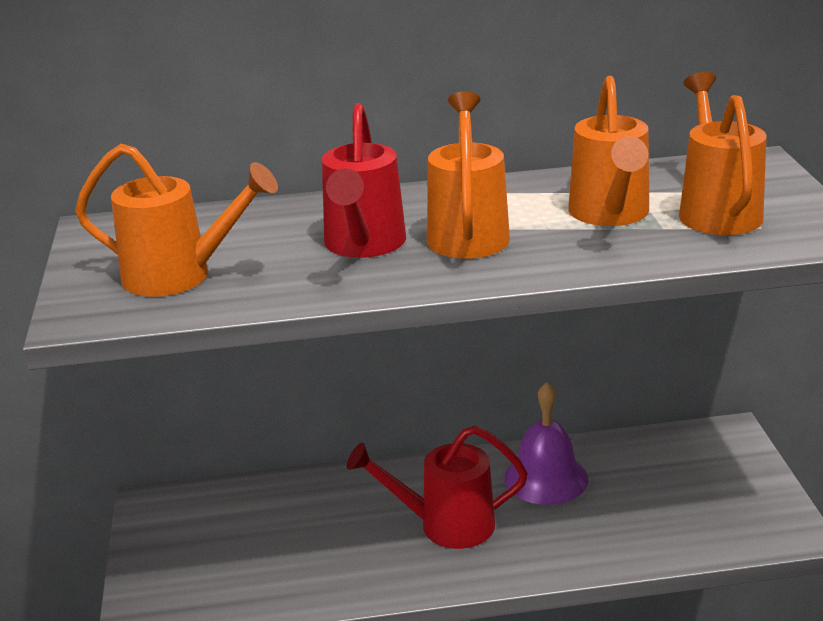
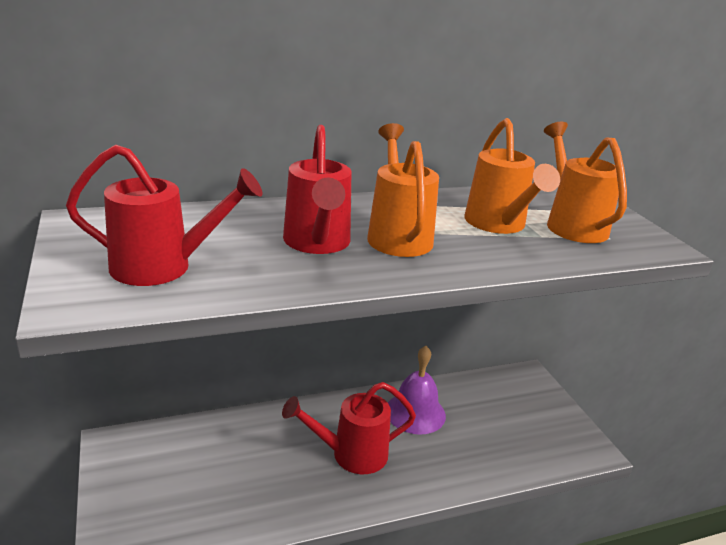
camera: 15 degrees left, 0 degrees up
orange watering can [75,144,278,297] -> red watering can [66,145,263,286]

